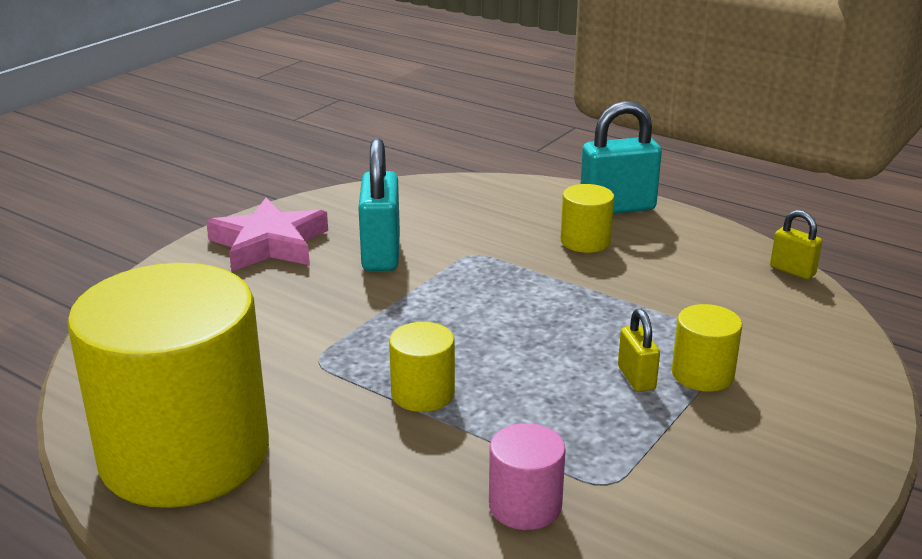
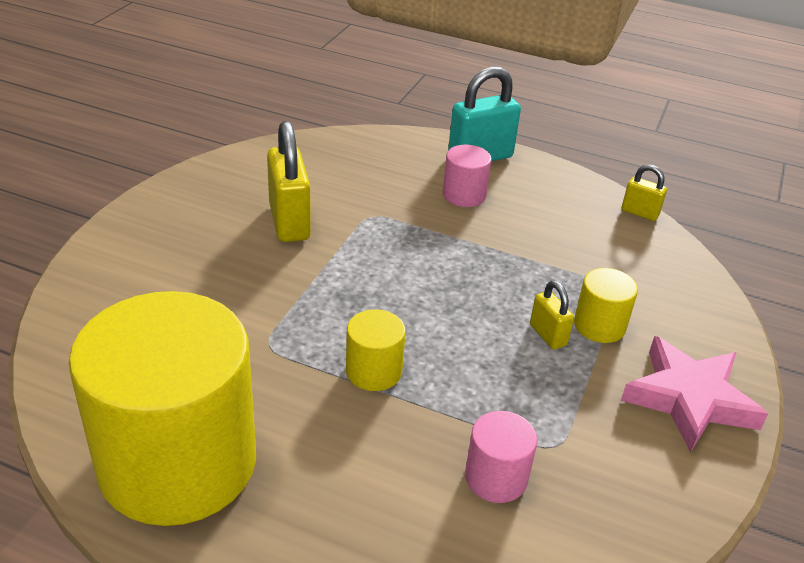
camera: 15 degrees left, 10 degrees up
pink star [206,198,328,272] -> pink star moved to [621,336,768,453]
turquoise padlock [358,138,400,271] -> yellow padlock [267,121,311,242]
yellow cylinder [560,184,614,253] -> pink cylinder [442,145,492,207]

